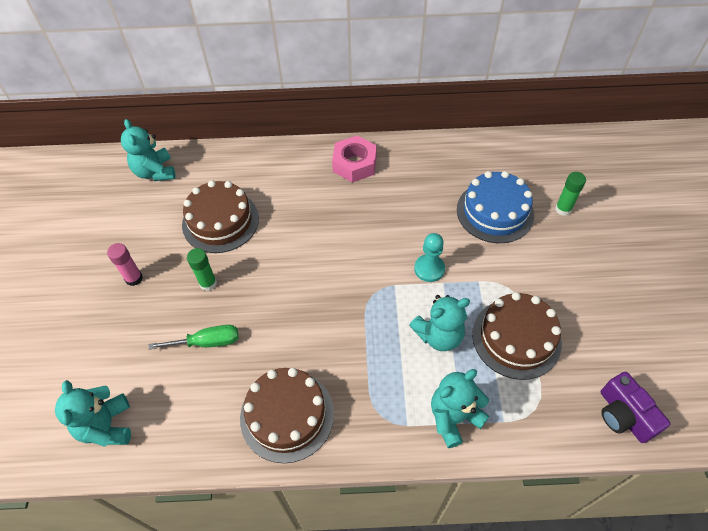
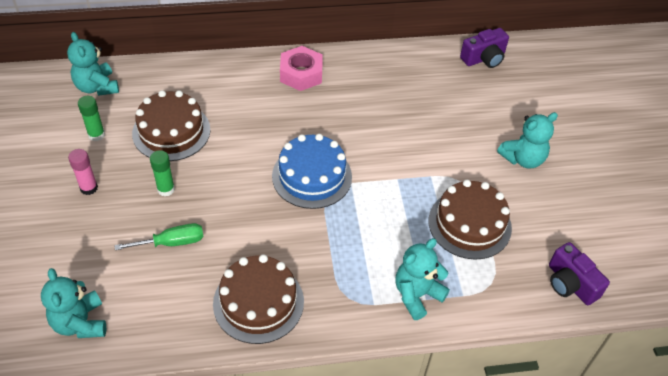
camera: 10 degrees left, 5 degrees down
turquoise teddy bear [409,295,470,351] -> turquoise teddy bear moved to [497,112,558,168]
turquoise pawn [414,233,445,282] -> none
blue cake [457,171,534,243] -> blue cake moved to [272,134,352,209]
green glue stick [555,172,586,216] -> green glue stick moved to [78,96,105,141]
none -> purple camera [460,28,509,68]

